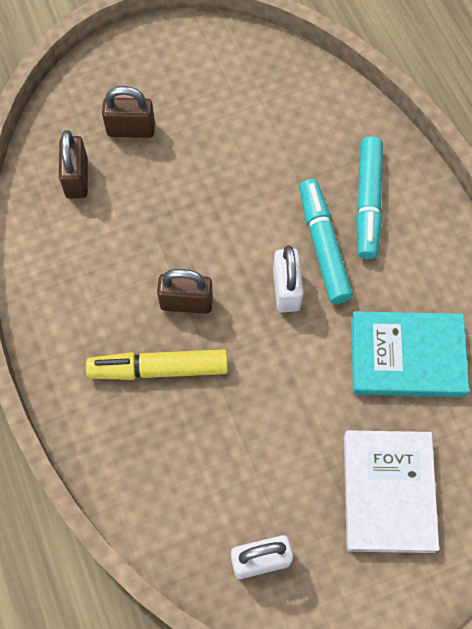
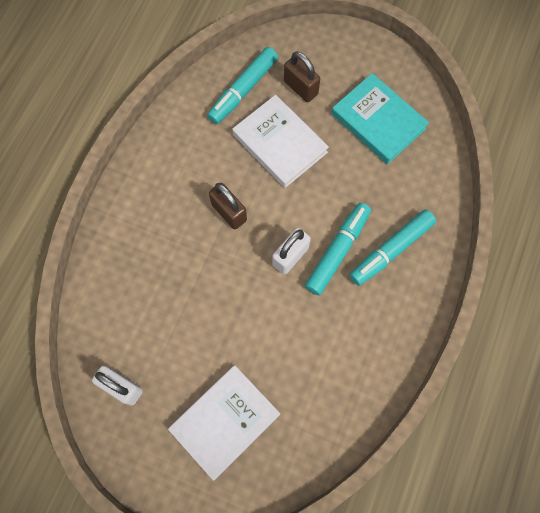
camera: 45 degrees right, 5 degrees up
brown padlock [59,130,88,199] -> turquoise marker [207,47,278,124]
yellow marker [86,349,228,380] -> none
turquoise book [351,311,469,397] -> turquoise book moved to [331,73,429,164]
none -> white book [232,95,329,188]

